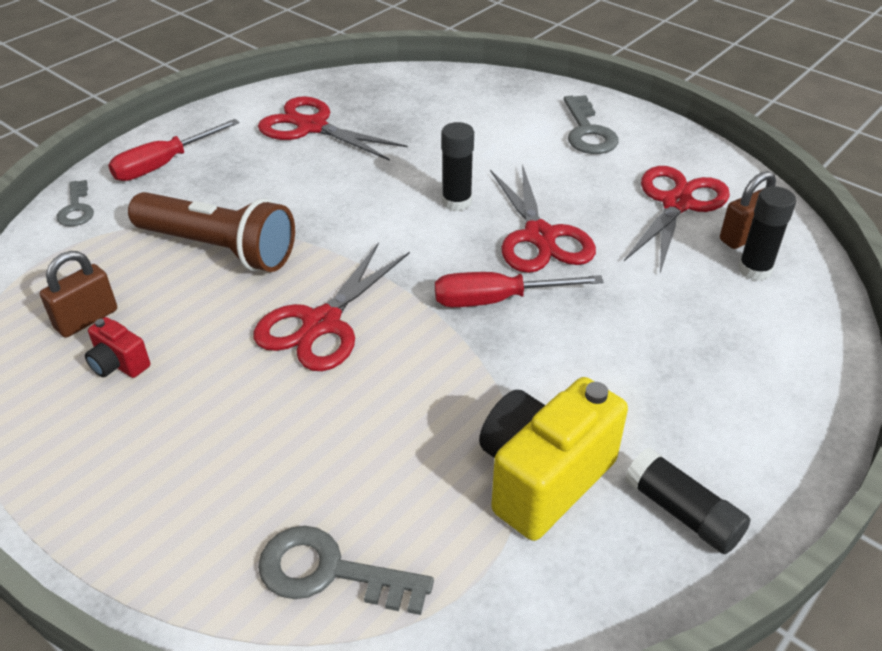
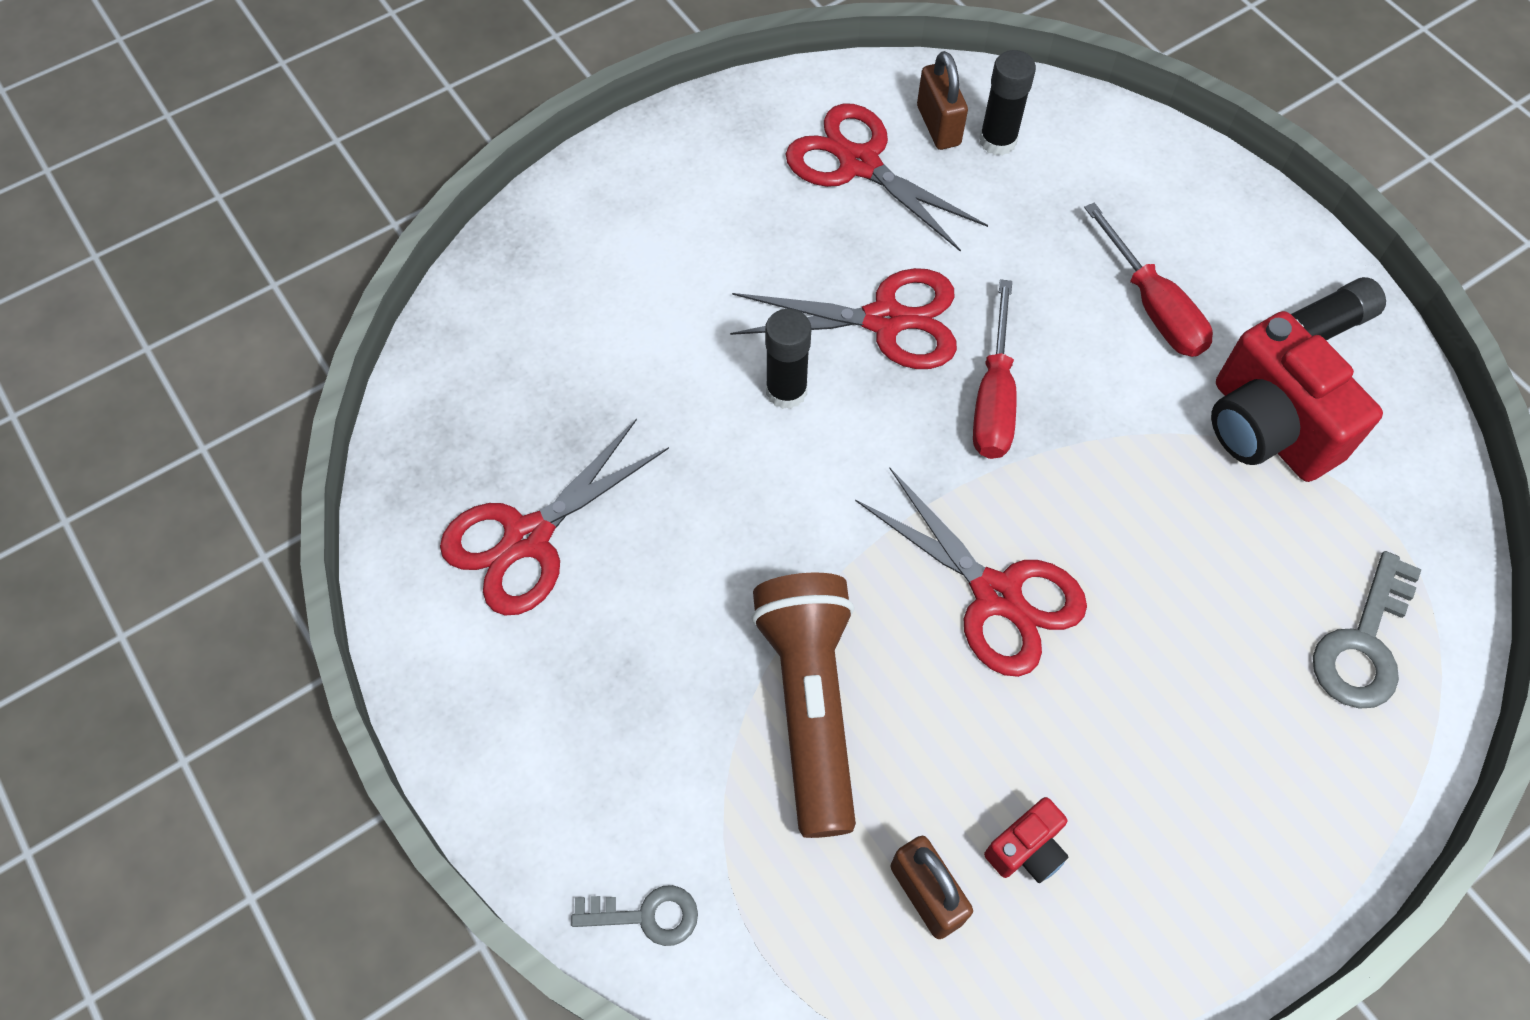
camera: 75 degrees left, 20 degrees up
red screwdriver [108,119,239,181] -> red screwdriver moved to [1084,203,1213,357]
brown flashlight [128,192,295,272] -> brown flashlight turned 45 degrees counterclockwise [751,573,856,838]
yellow camera [479,377,628,541] -> red camera [1211,311,1383,482]
grey key [564,95,619,154] -> none

